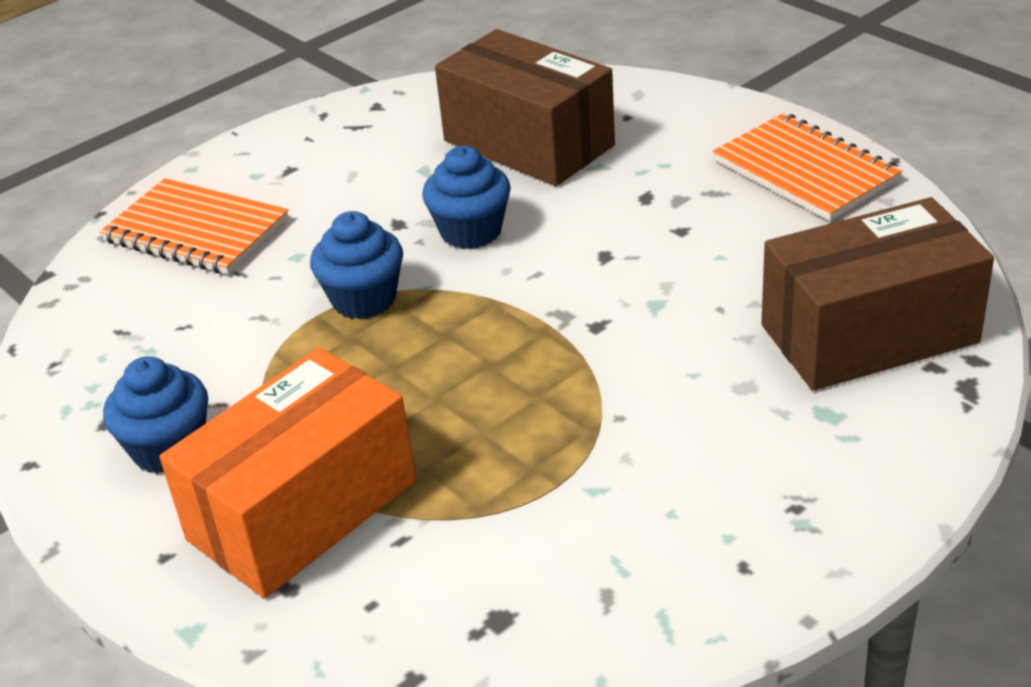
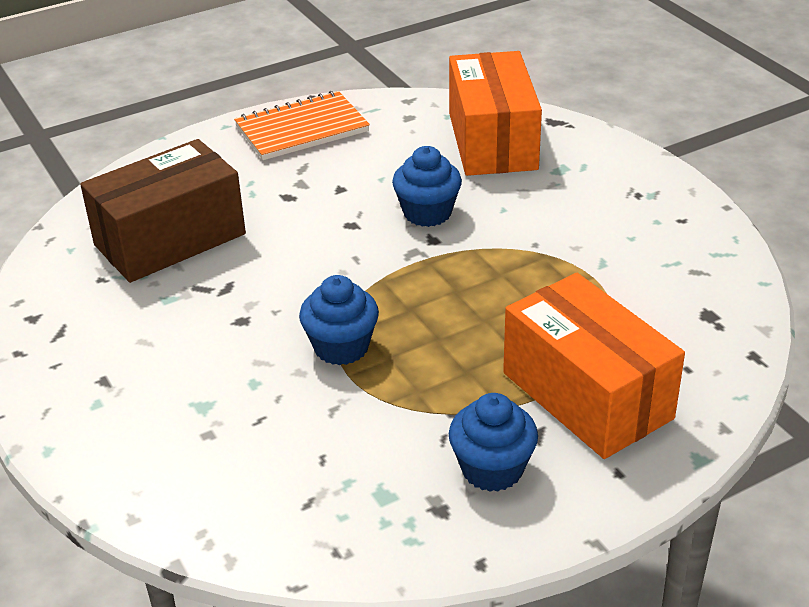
camera: 80 degrees left, 0 degrees up
orange notebook [100,178,289,274] -> none
blue cupcake [422,146,511,249] -> blue cupcake moved to [392,146,462,227]
brown box [761,197,994,391] -> orange box [449,51,542,176]

